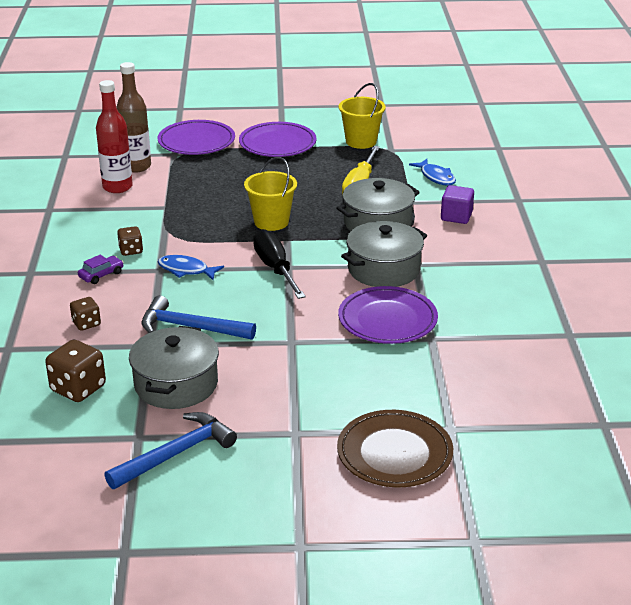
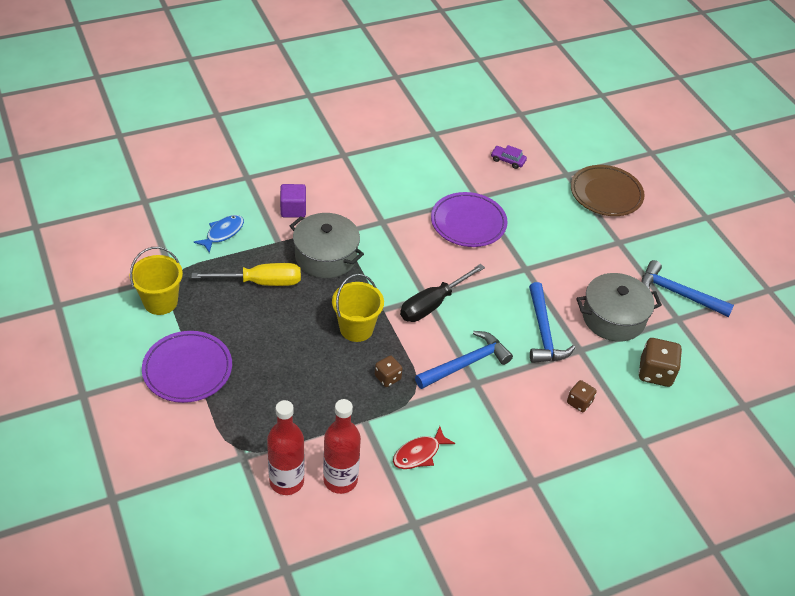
camera: 115 degrees left, 15 degrees up
purple car [78,255,124,284] -> purple car moved to [491,145,527,169]
brown bottle [116,62,151,173] -> red bottle [267,400,305,495]
brown dice [117,226,143,256] -> brown dice moved to [375,355,403,387]
purple plate [158,120,235,155] -> none
blue fish [158,255,224,280] -> blue hammer [415,331,513,389]
grey pot [341,221,428,287] -> none
none -> red fish [393,426,455,469]

